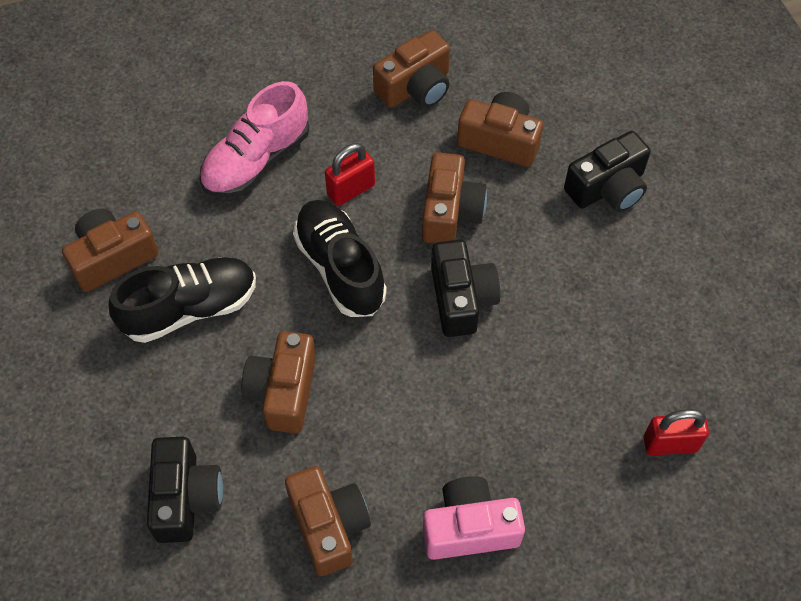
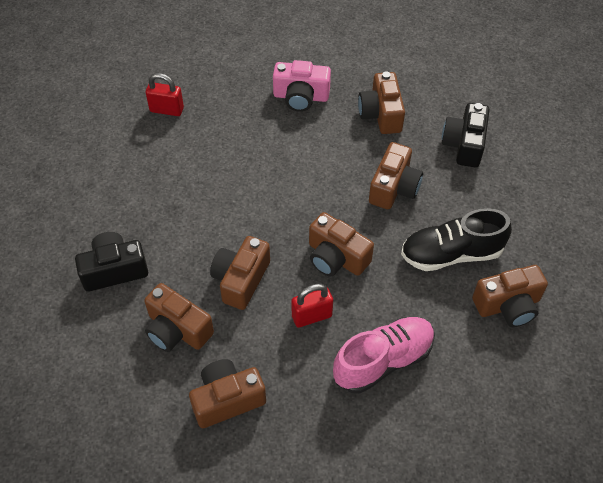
camera: 165 degrees left, 5 degrees down
black shoe [293,200,386,317] -> brown camera [309,212,374,277]
black camera [431,240,500,337] -> none

